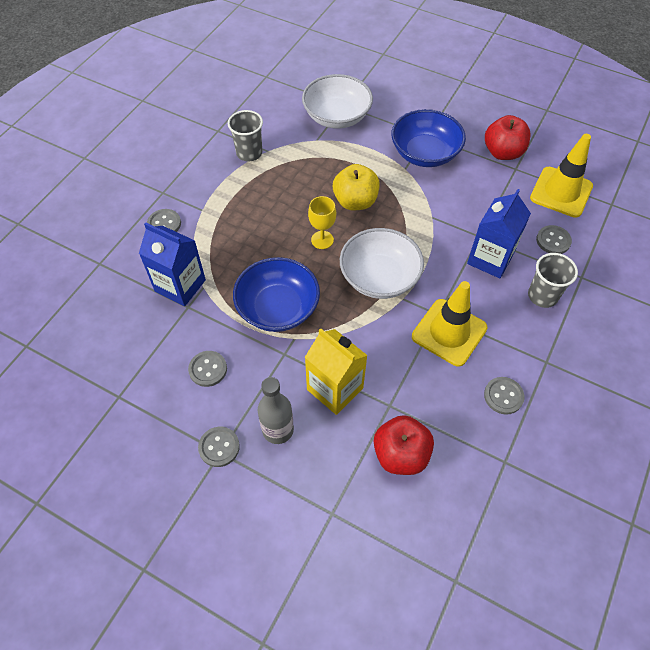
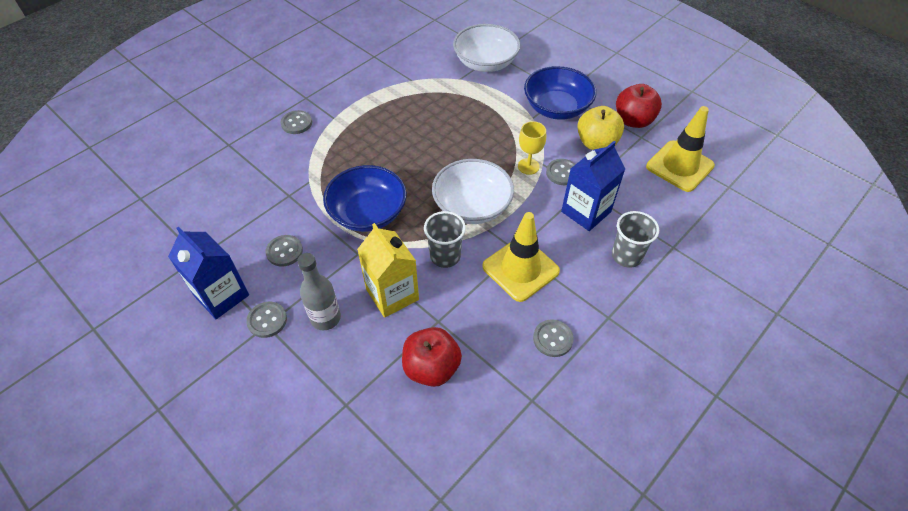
camera: 15 degrees right, 5 degrees down
blue carton [139,222,206,306] -> blue carton moved to [168,227,249,319]
grey cup [228,110,263,161] -> grey cup moved to [424,211,466,268]
yellow goblet [308,196,336,249] -> yellow goblet moved to [518,121,546,175]
yellow apple [333,164,380,211] -> yellow apple moved to [577,106,624,150]
grey button [536,225,572,254] -> grey button moved to [546,159,576,185]

